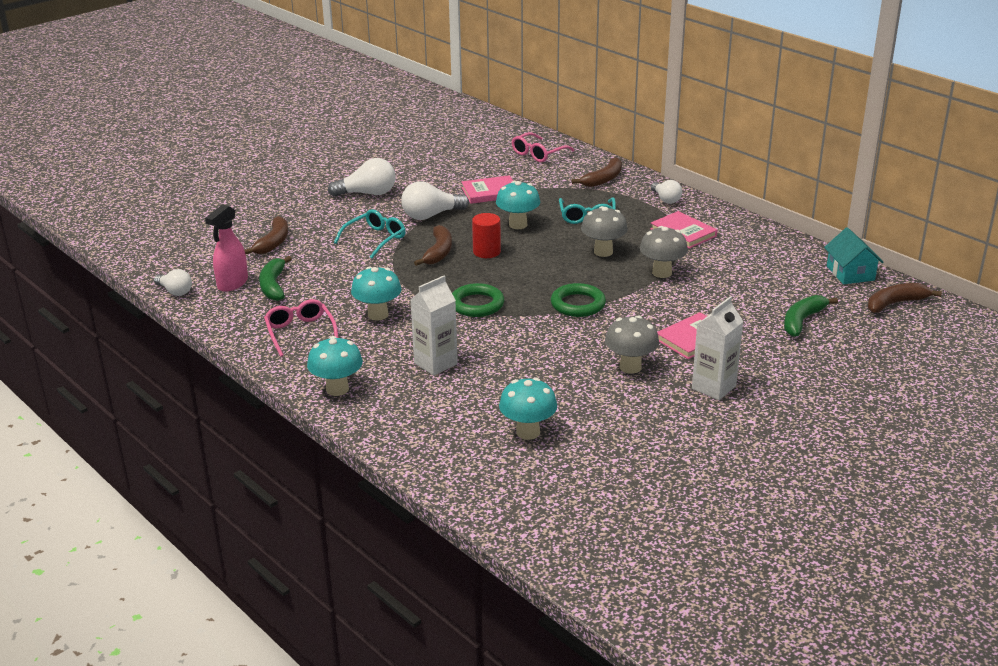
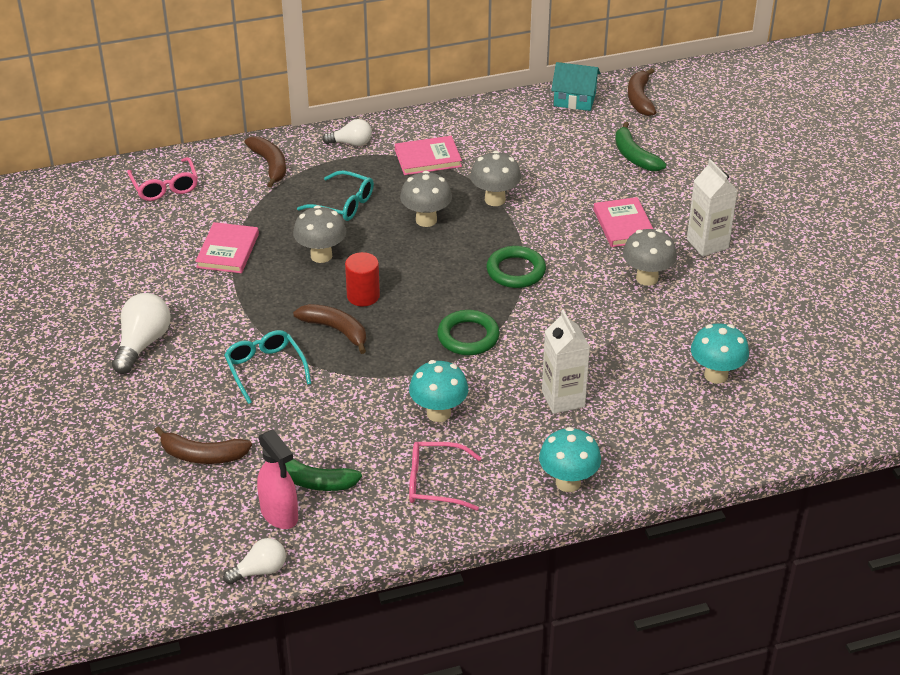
camera: 65 degrees left, 10 degrees up
brown banana [245,216,288,255] -> brown banana turned 150 degrees clockwise [154,426,252,464]
white light bulb [401,181,469,220] -> none
turquoise mushroom [496,181,540,229] -> grey mushroom [293,205,347,263]

